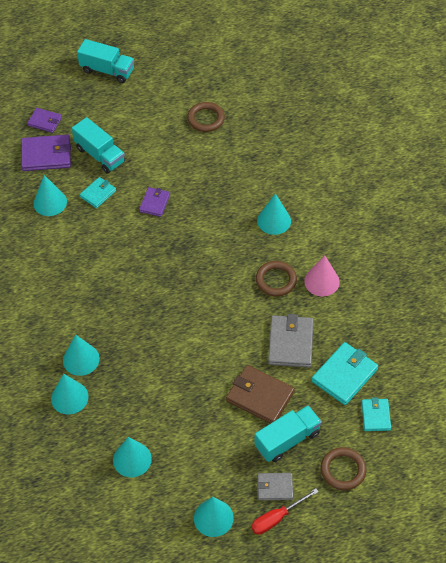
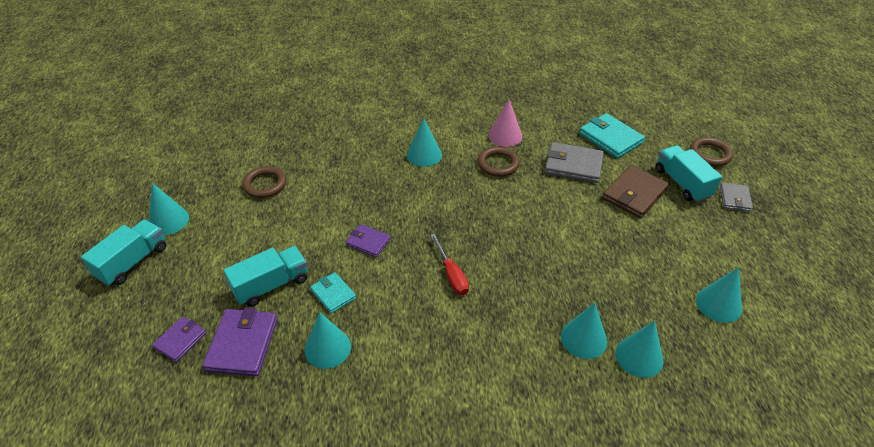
camera: 80 degrees left, 10 degrees down
turquoise cone [194,497,234,537] -> turquoise cone moved to [149,183,189,235]
red screwdriver [251,488,319,535] -> red screwdriver moved to [430,233,469,295]
turquoise wallet [362,398,391,431] -> none

